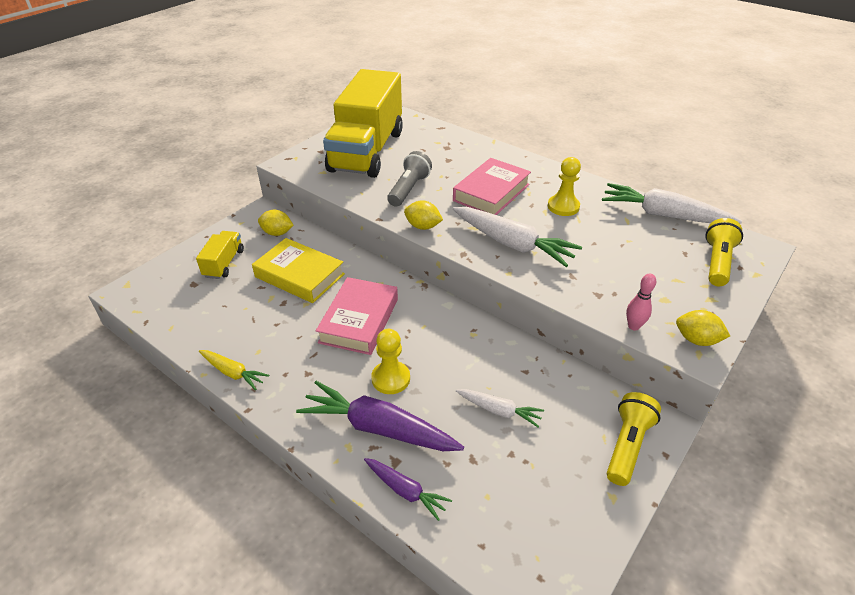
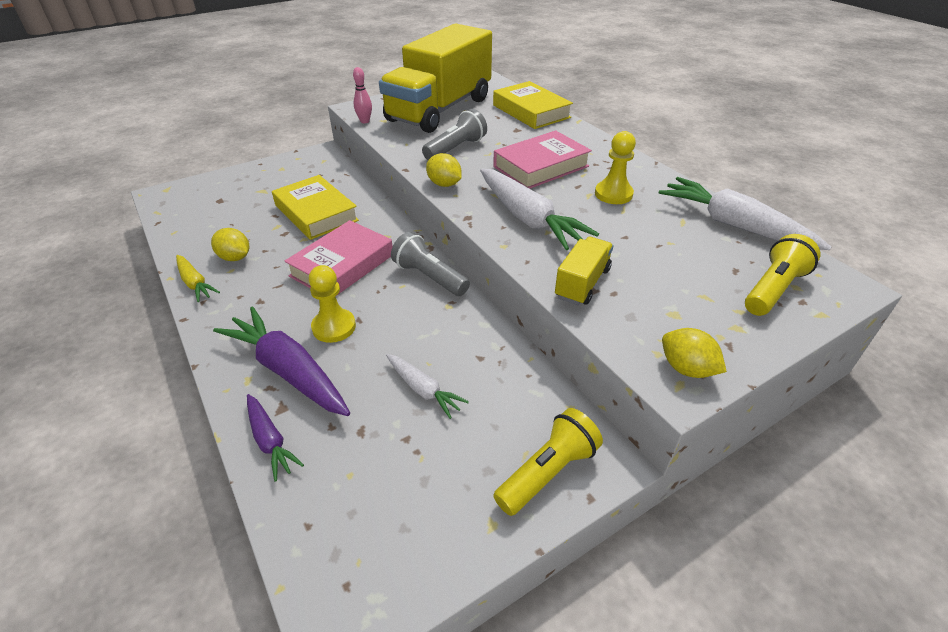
camera: 20 degrees right, 0 degrees up
yellow truck [196,231,244,279] -> yellow truck moved to [555,237,613,305]
yellow lemon [258,210,294,236] -> yellow lemon moved to [211,228,249,261]
pink bowling pin [626,274,656,331] -> pink bowling pin moved to [353,67,372,123]
none -> grey flashlight [391,232,470,296]
none -> yellow book [493,81,573,129]

